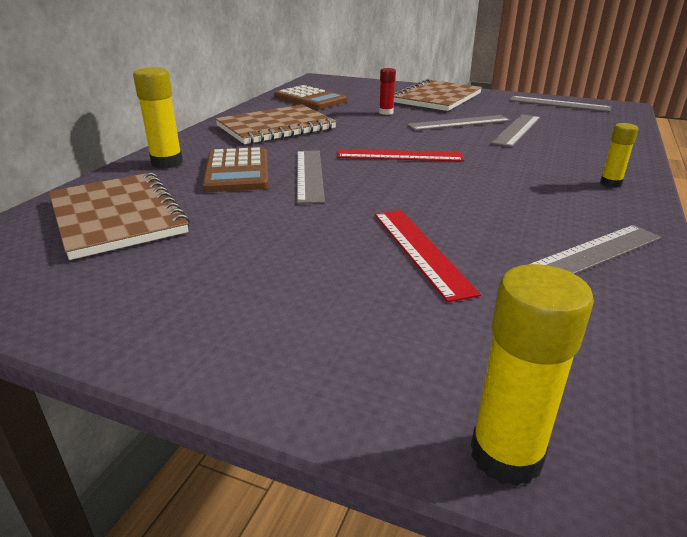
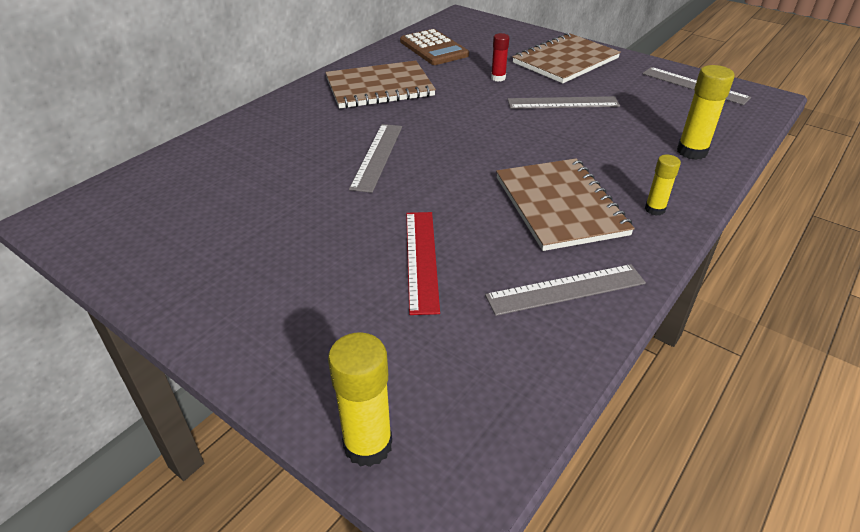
camera: 15 degrees right, 10 degrees up
brown notebook [49,173,190,260] -> brown notebook moved to [496,158,635,251]
yellow glue stick [133,67,183,169] -> yellow glue stick moved to [677,65,735,160]
brown calculator [202,147,269,192] -> none
red ruler [337,149,464,162] -> none
grey ruler [491,114,540,147] -> none

